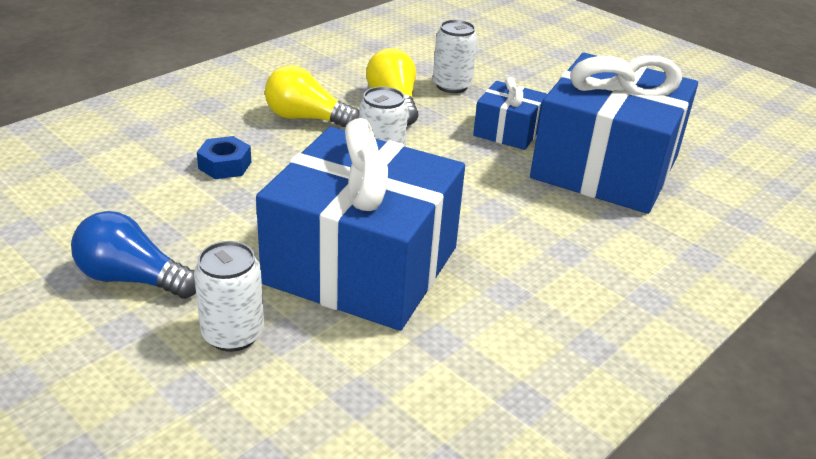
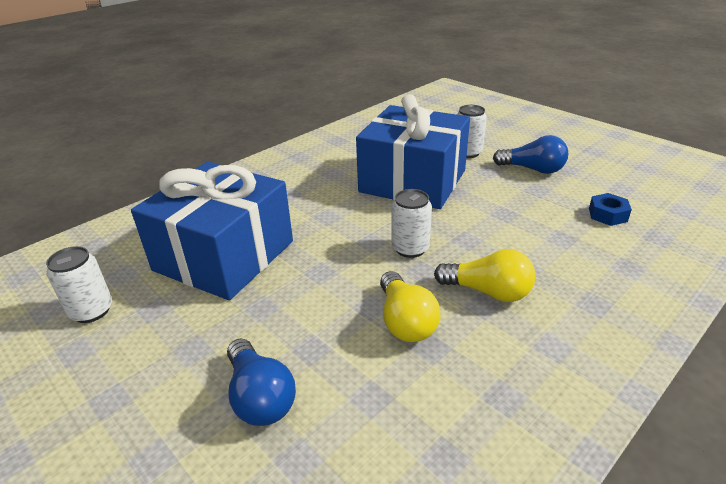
camera: 175 degrees left, 0 degrees up
blue nut [197,136,251,179] -> blue nut moved to [589,193,632,226]
white can [433,20,478,93] -> white can moved to [46,246,112,323]
blue gift [473,77,547,150] -> none
none -> blue light bulb [227,338,296,426]

